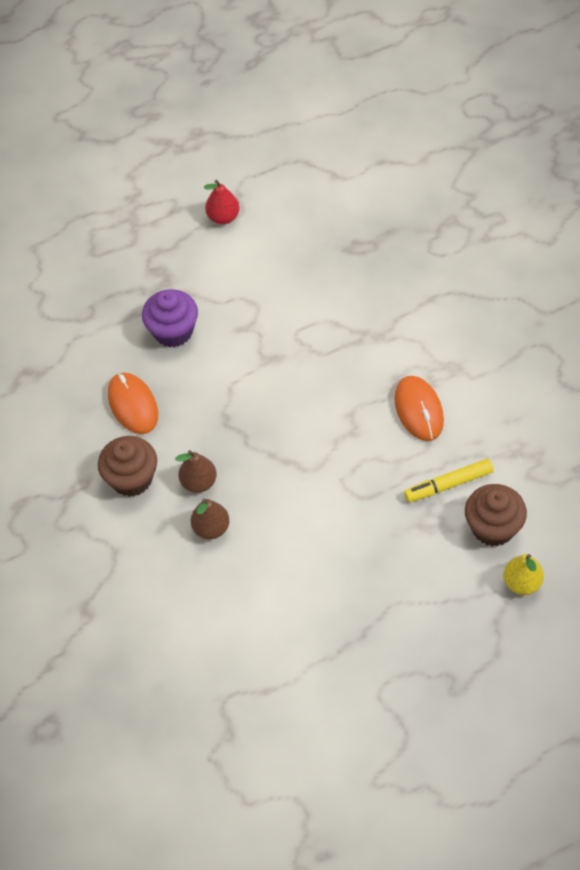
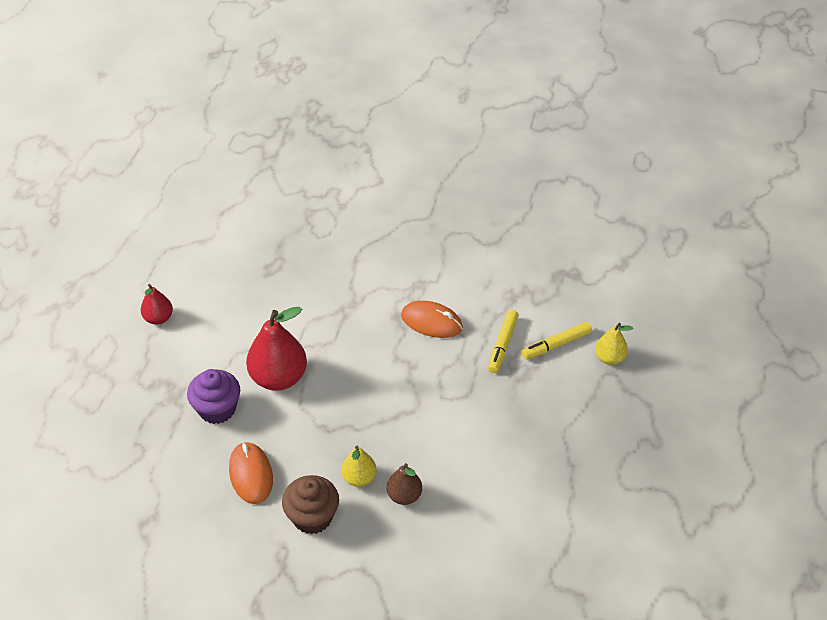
camera: 55 degrees left, 10 degrees down
orange mouse [108,373,158,434] -> orange mouse turned 60 degrees clockwise [229,442,273,504]
brown pear [175,450,217,493] -> yellow pear [341,446,377,487]
brown cupcake [465,484,527,546] -> yellow marker [522,322,592,360]
none -> red pear [246,307,307,391]

